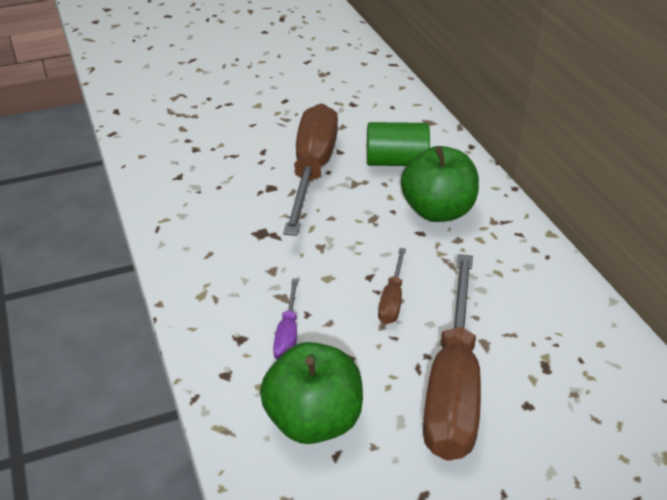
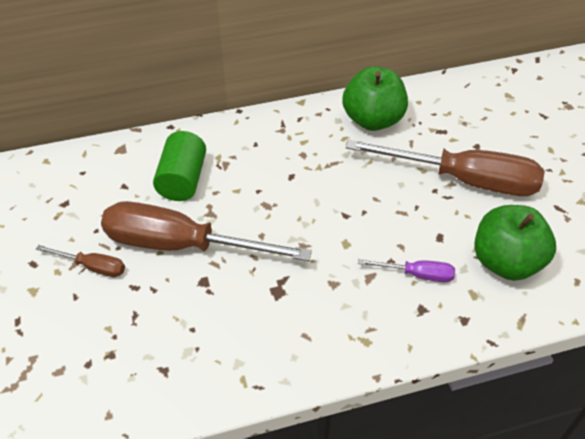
camera: 85 degrees left, 10 degrees up
brown screwdriver [378,248,406,324] -> brown screwdriver moved to [36,245,125,277]
green apple [401,146,479,222] -> green apple moved to [342,66,408,131]

